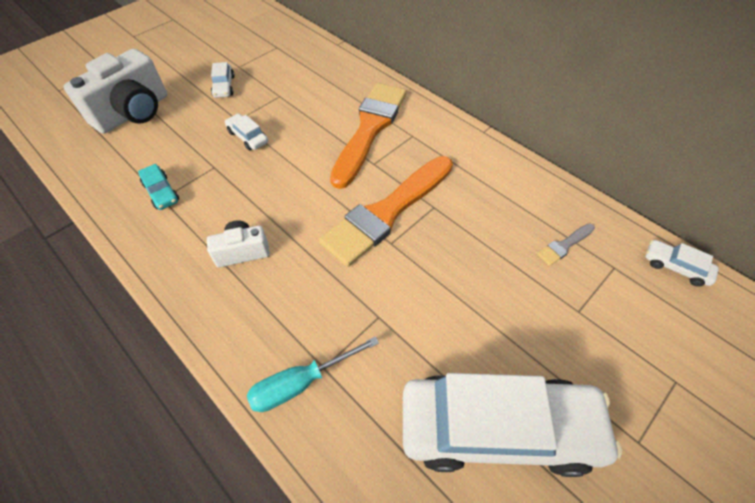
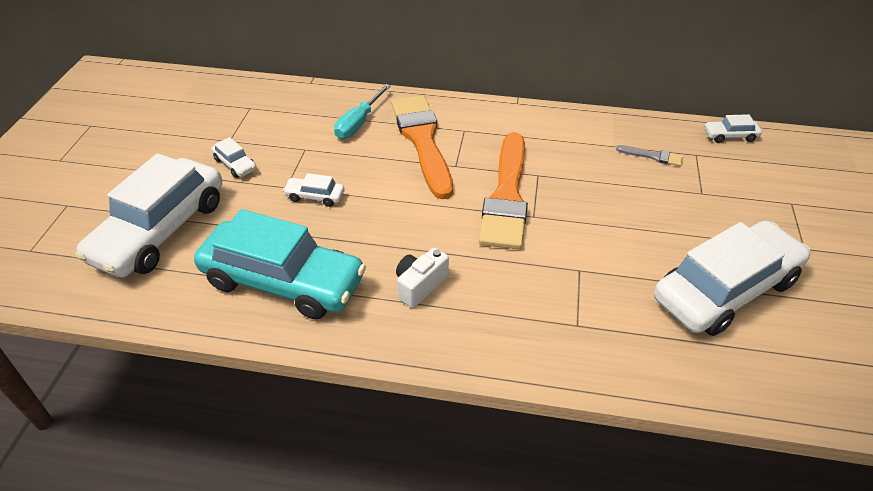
camera: 35 degrees left, 10 degrees down
white camera [63,49,167,134] -> white car [75,153,222,278]
turquoise car [138,164,179,210] -> turquoise car [194,209,366,319], size x2.48
turquoise screwdriver [247,336,379,412] -> turquoise screwdriver moved to [334,84,391,139]
grey brush [537,224,595,266] -> grey brush turned 90 degrees counterclockwise [616,145,683,166]

